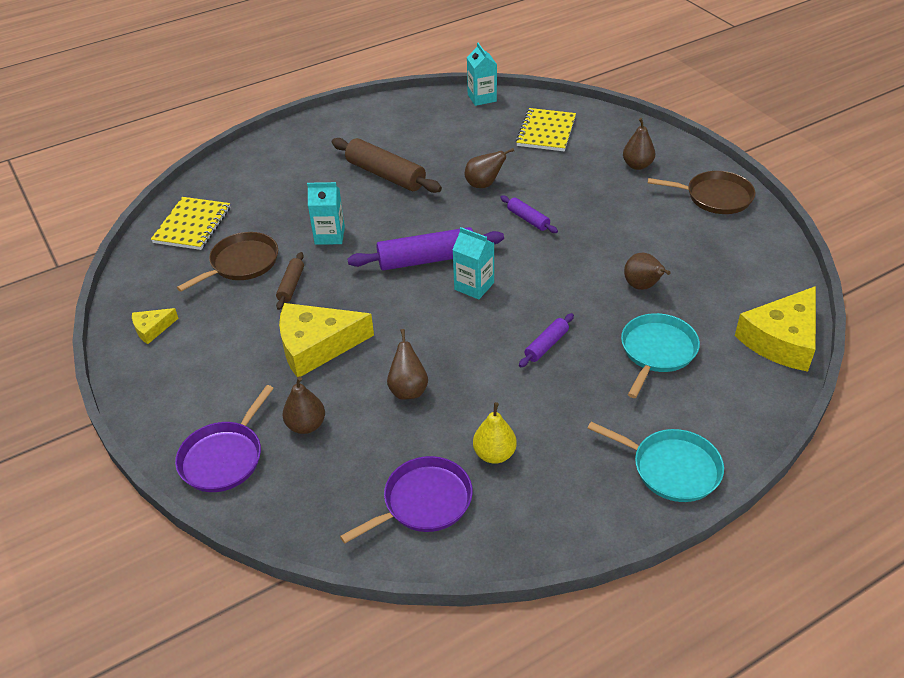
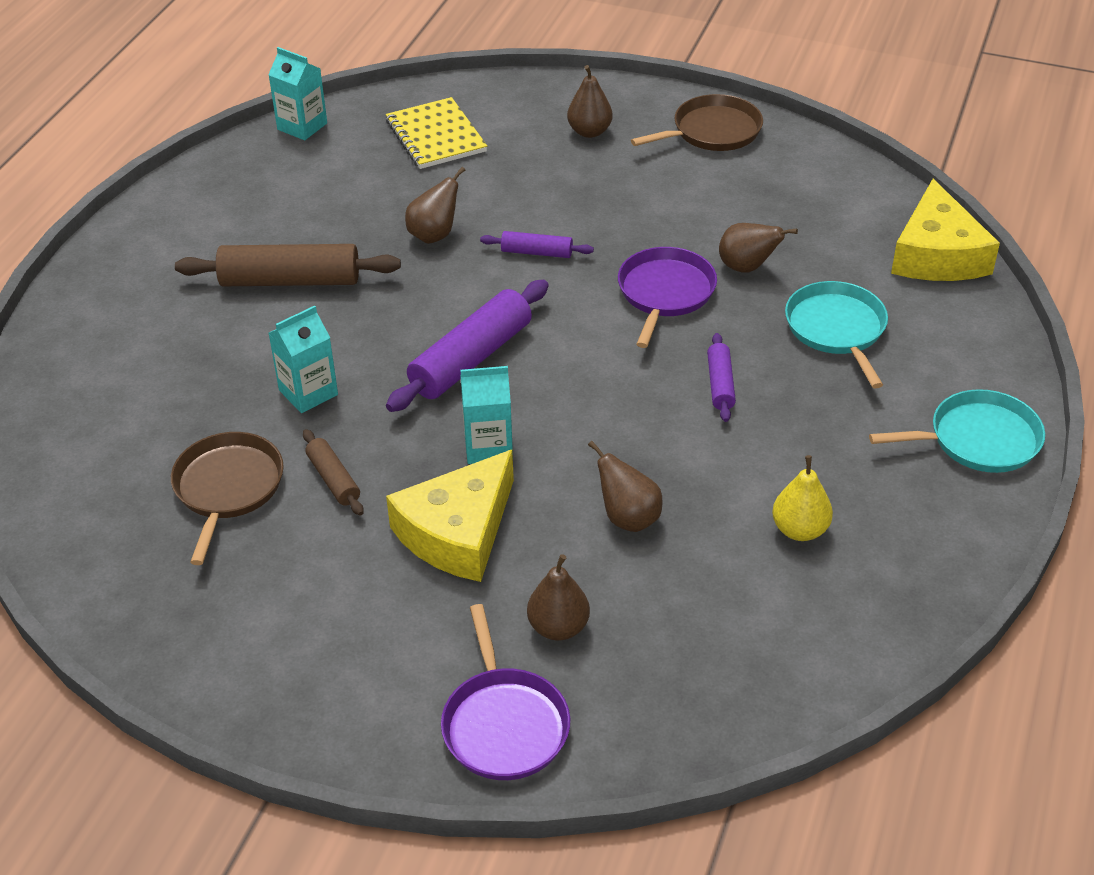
camera: 40 degrees left, 0 degrees up
yellow cheese [132,308,179,344] -> none
yellow notebook [151,197,230,250] -> none
purple pan [340,456,473,543] -> purple pan moved to [618,247,717,348]
turquoise carton [452,227,494,299] -> turquoise carton moved to [460,366,513,464]

